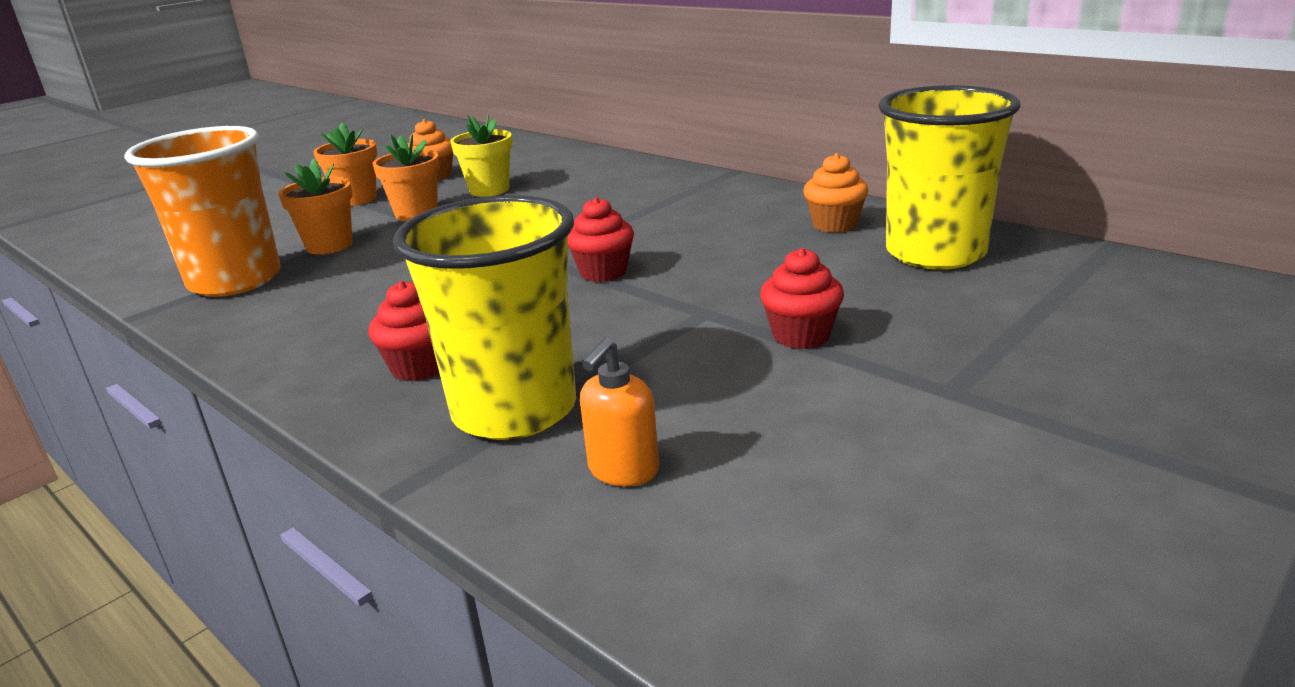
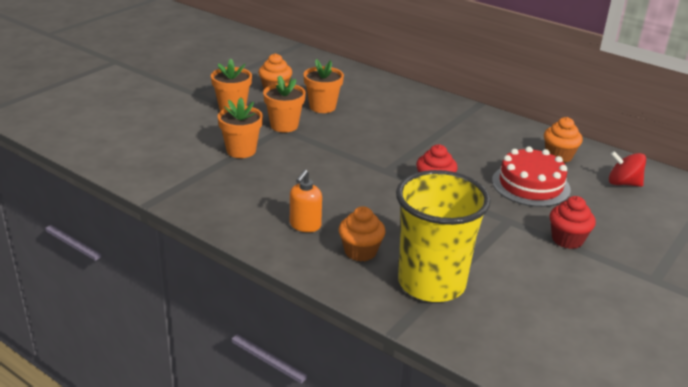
camera: 10 degrees left, 5 degrees up
orange cup [124,126,281,297] -> none
red cupcake [368,281,439,381] -> orange cupcake [339,206,386,261]
yellow flower pot [450,113,512,197] -> orange flower pot [304,59,344,113]
orange soap dispenser [580,338,659,486] -> orange soap dispenser moved to [290,170,322,232]
yellow cup [878,85,1020,270] -> red spinning top [609,151,646,187]
none -> red cake [492,146,571,207]

